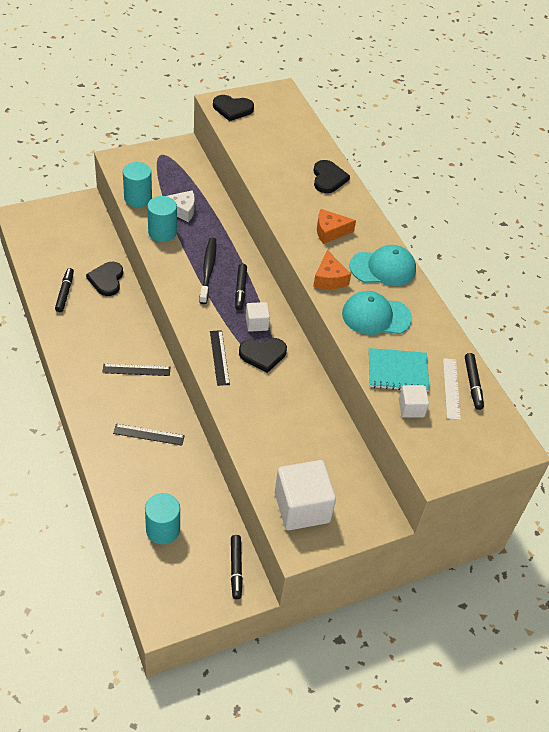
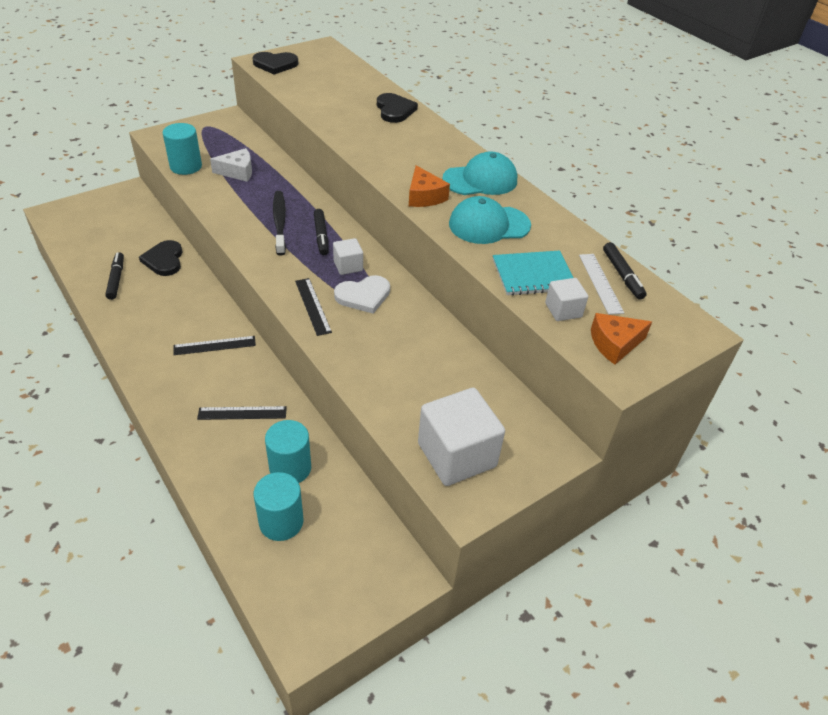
camera: 10 degrees left, 5 degrees down
turquoise cylinder [147,196,177,242] -> turquoise cylinder moved to [265,420,311,483]
black marker [231,535,243,599] -> none
black heart [239,338,287,373] -> white heart [334,275,390,314]
orange cheese [317,209,356,244] -> orange cheese moved to [591,313,652,365]

